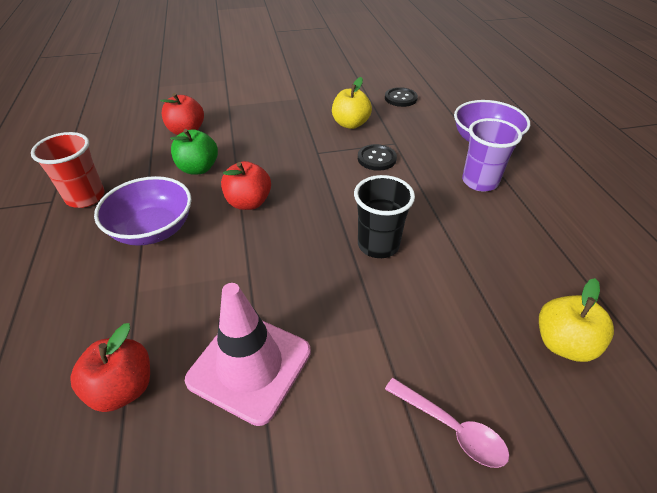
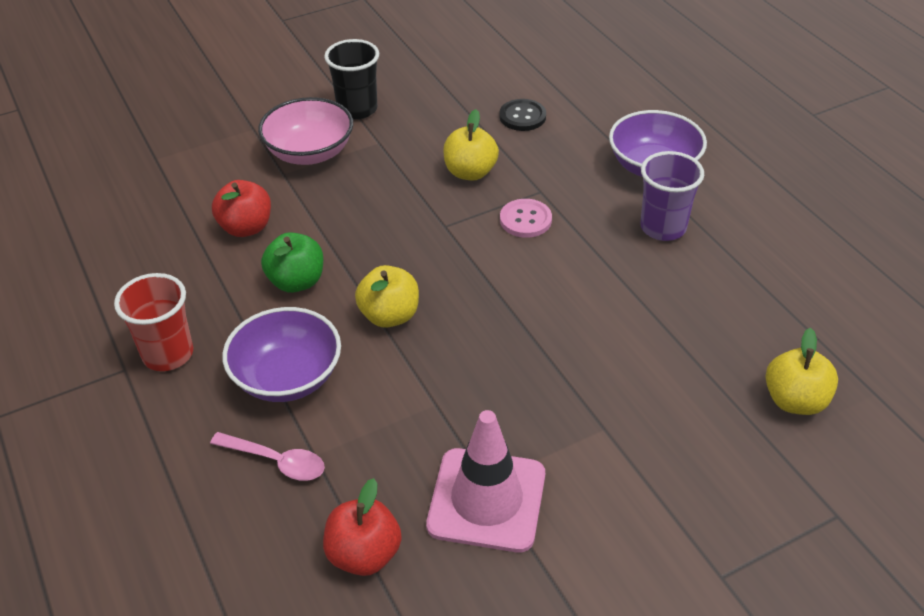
camera: 15 degrees left, 0 degrees up
red apple [221,161,271,210] -> yellow apple [355,265,419,328]
black cup [354,175,415,258] -> black cup moved to [324,39,379,120]
black button [358,144,397,171] -> pink button [500,199,552,238]
pink spoon [385,378,509,468] -> pink spoon moved to [210,432,325,481]
none -> pink bowl [258,97,353,165]

